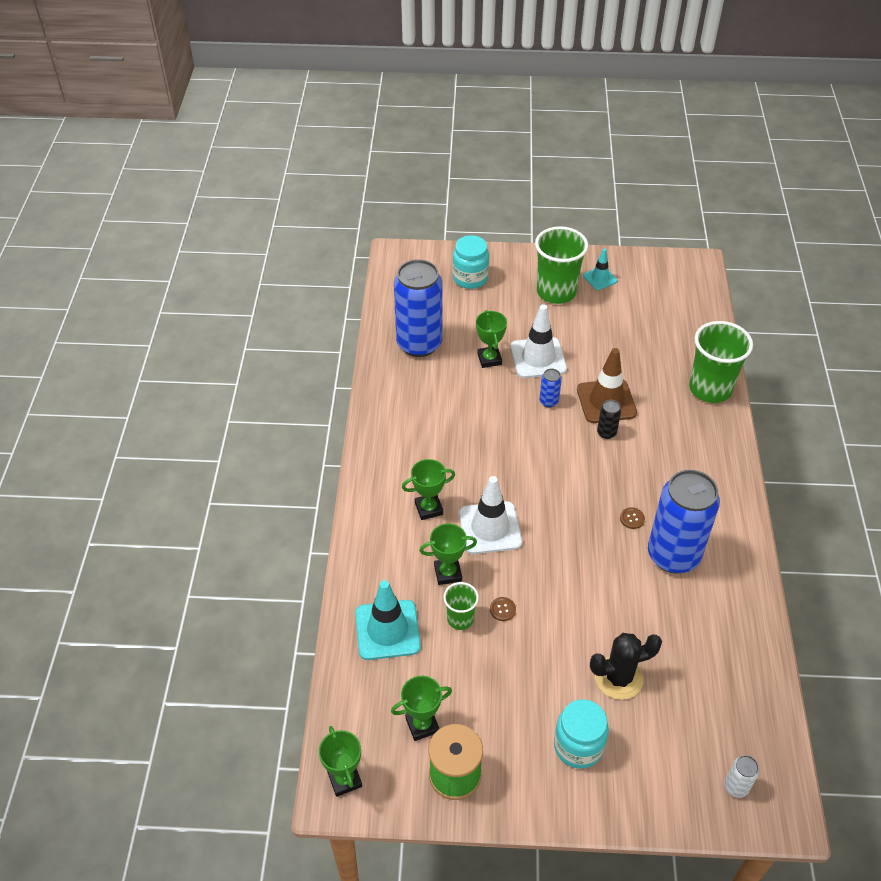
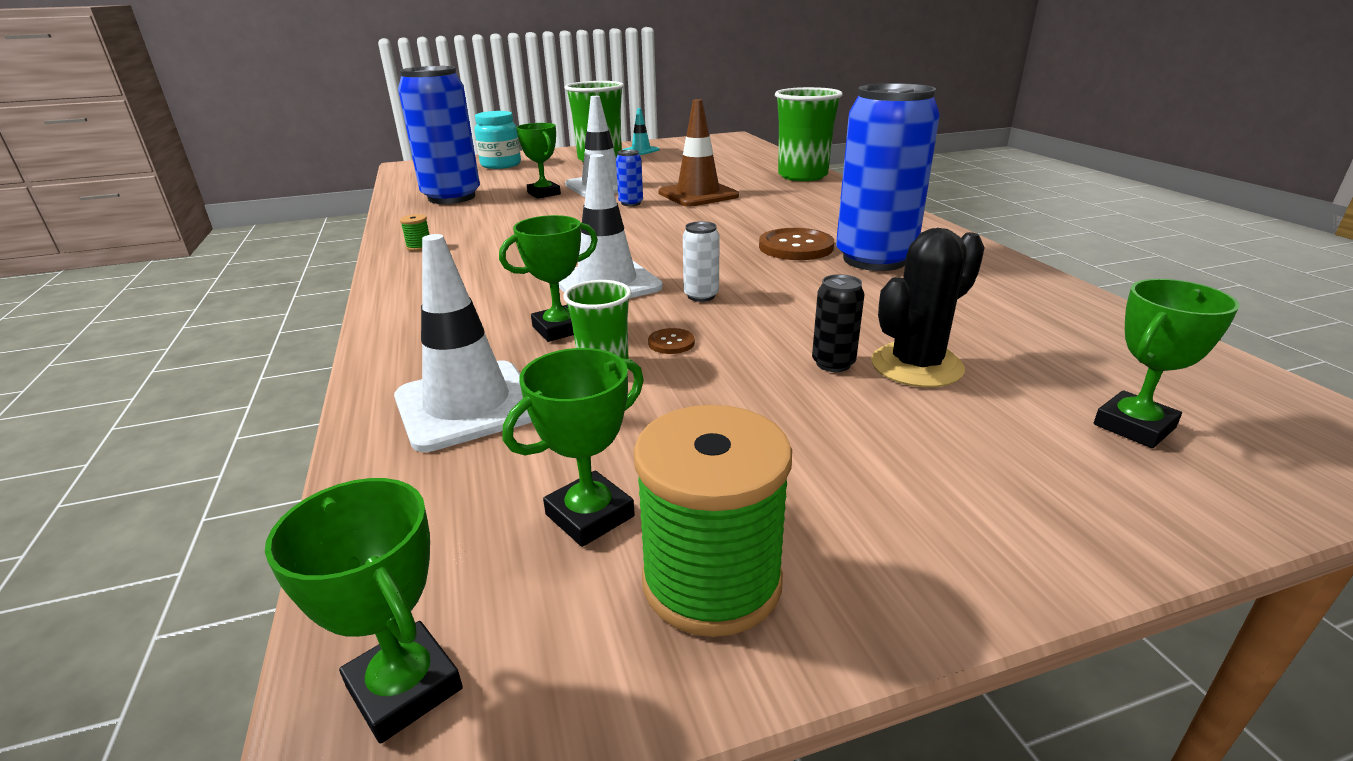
camera: 20 degrees left, 20 degrees down
turquoise traffic cone [355,580,421,660] -> white traffic cone [394,234,532,452]
green trophy [402,459,455,520] -> green trophy moved to [1094,279,1240,448]
turquoise jar [554,699,609,769] -> none
black can [597,400,621,439] -> black can moved to [812,274,864,372]
brown button [620,507,645,529] -> brown button [759,228,834,260], size x2.13
white can [724,755,759,798] -> white can moved to [683,221,720,302]
none -> green spool [400,214,430,251]

